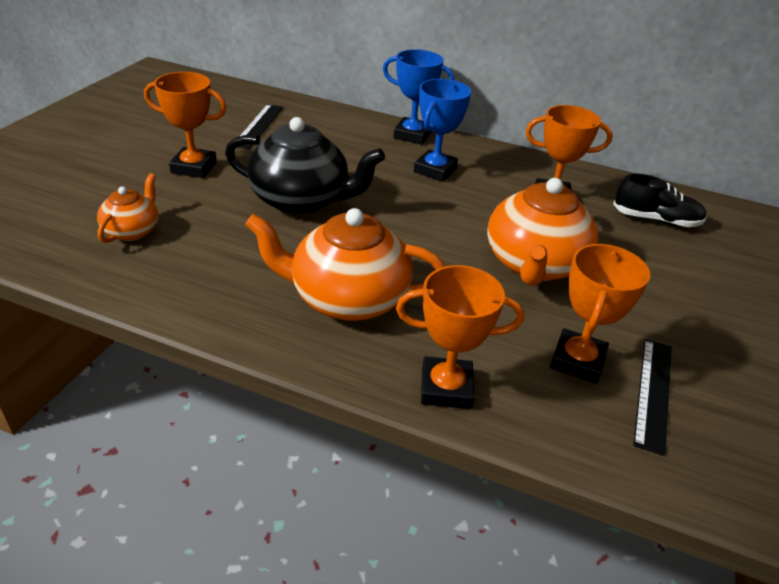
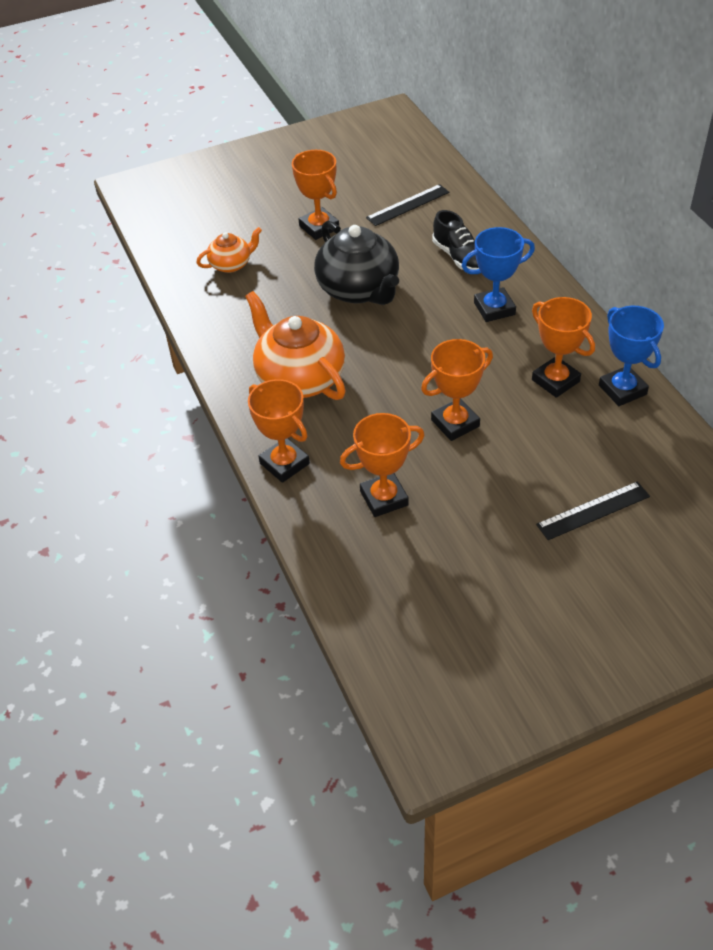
camera: 50 degrees right, 10 degrees up
blue trophy [383,49,455,145] -> blue trophy moved to [599,306,664,406]
orange teapot [487,177,598,286] -> orange trophy [421,339,493,441]
black shoe [613,174,707,227] -> black shoe moved to [432,210,479,270]
black ruler [633,339,672,456] -> black ruler moved to [536,481,650,540]

